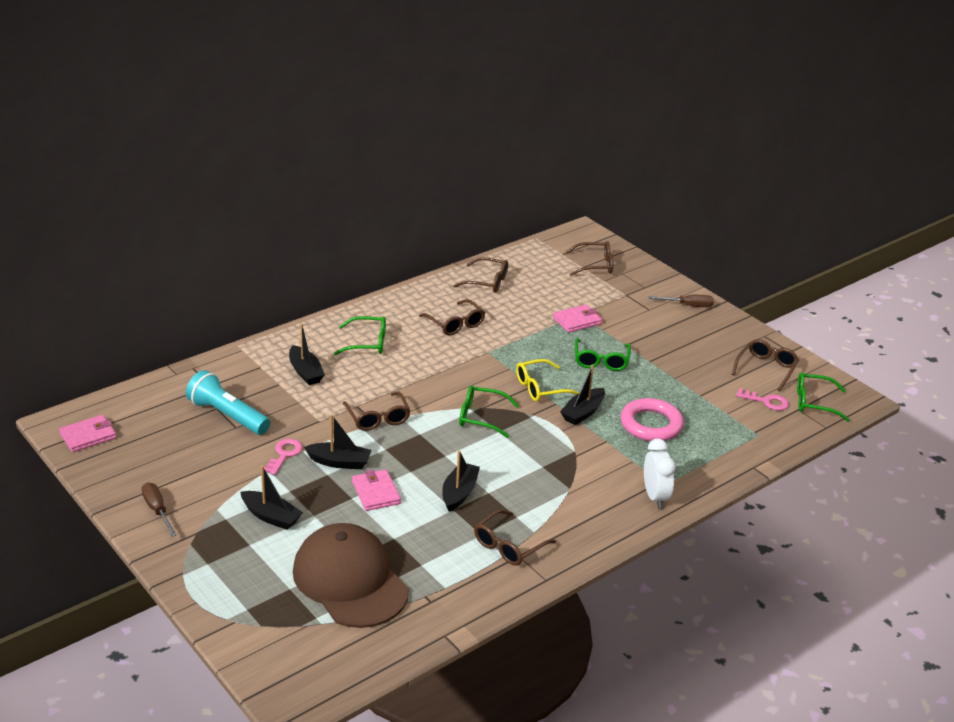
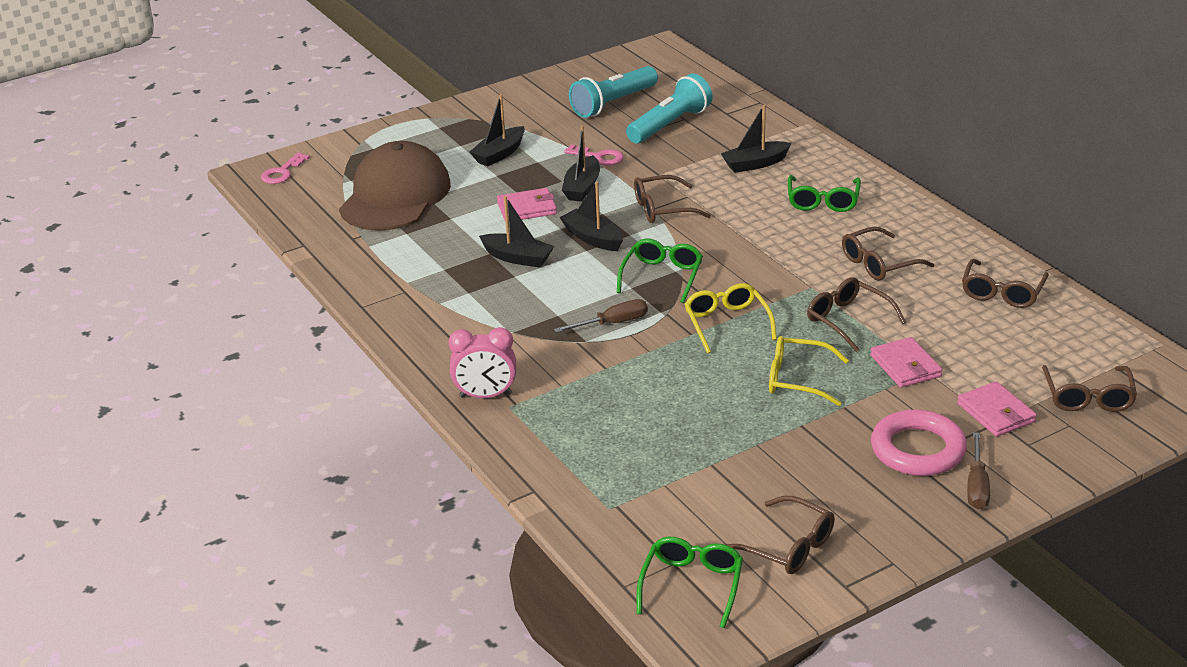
camera: 100 degrees right, 0 degrees up
pink wallet [59,415,116,452] -> pink wallet moved to [957,381,1037,437]
brown screwdriver [142,483,177,536] -> brown screwdriver moved to [554,299,648,333]
brown cap [293,523,409,628] -> brown cap turned 45 degrees counterclockwise [339,141,451,230]
brown glasses [474,509,556,566] -> brown glasses moved to [807,277,906,352]
black boat [560,365,605,425] -> black boat moved to [560,182,623,251]
green glasses [575,338,631,371] -> yellow glasses [769,336,849,406]
pink ring [620,398,684,441] -> pink ring moved to [871,409,967,476]
white clock [644,439,676,509] -> pink clock [449,327,516,398]
pink key [736,388,789,411] -> pink key moved to [261,153,310,184]
none -> turquoise flashlight [569,66,658,118]

